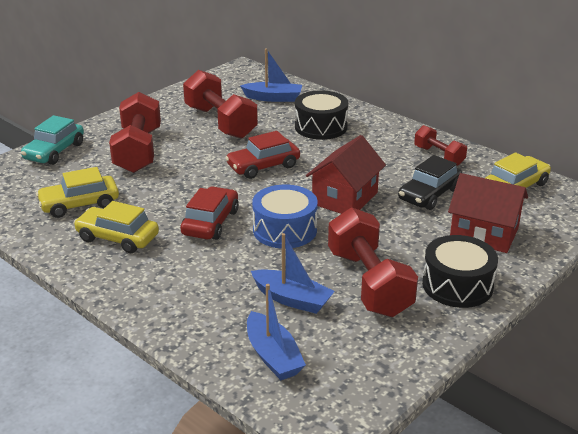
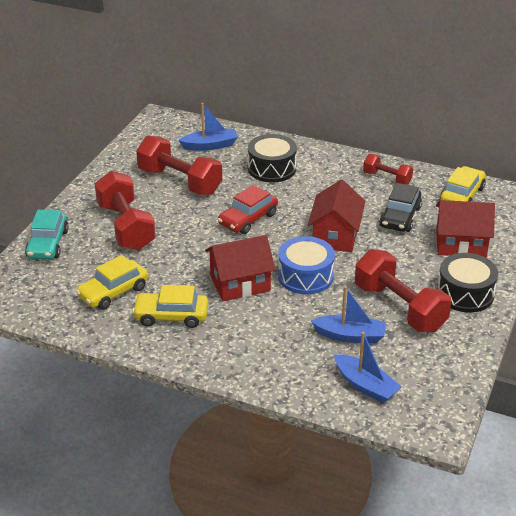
camera: 20 degrees left, 5 degrees up
red car [180,186,239,240] -> red house [205,235,275,301]

